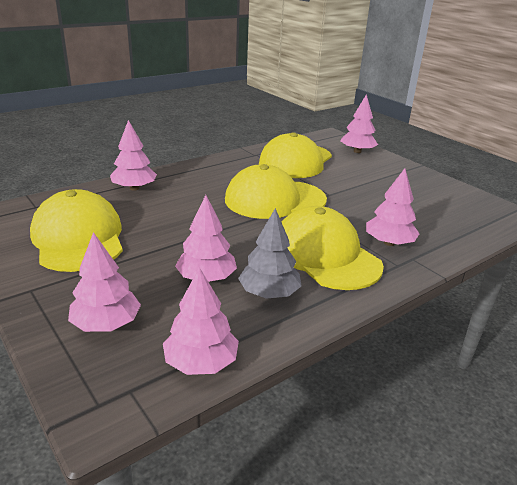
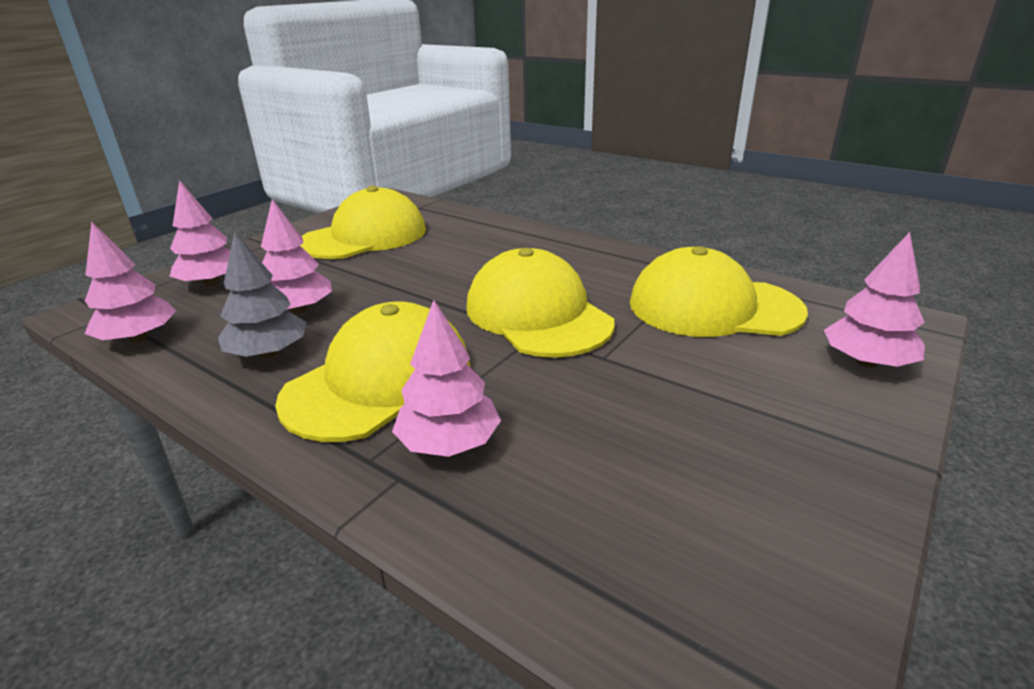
camera: 75 degrees right, 0 degrees up
pink tree [110,120,157,191] -> none

